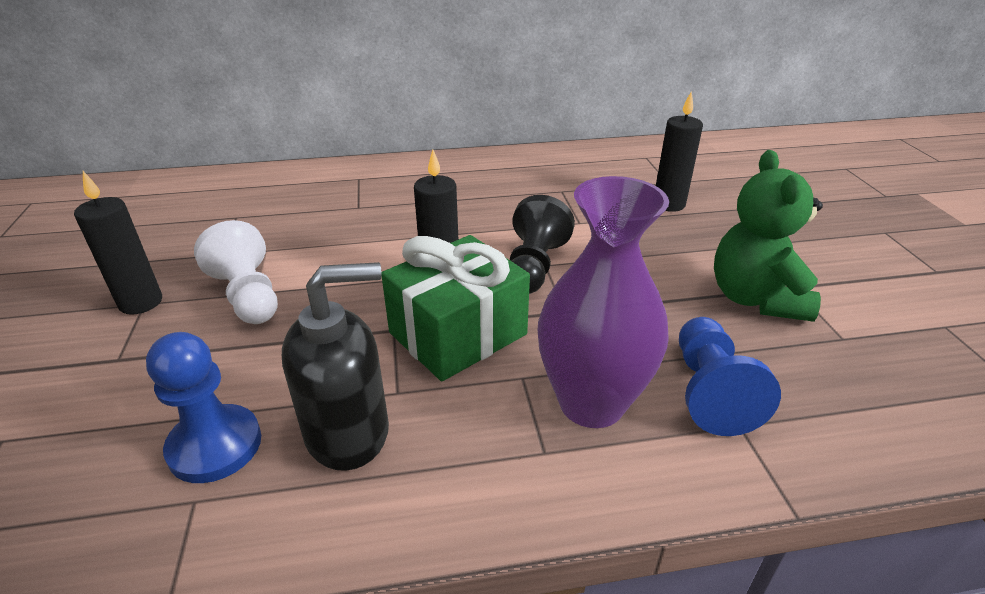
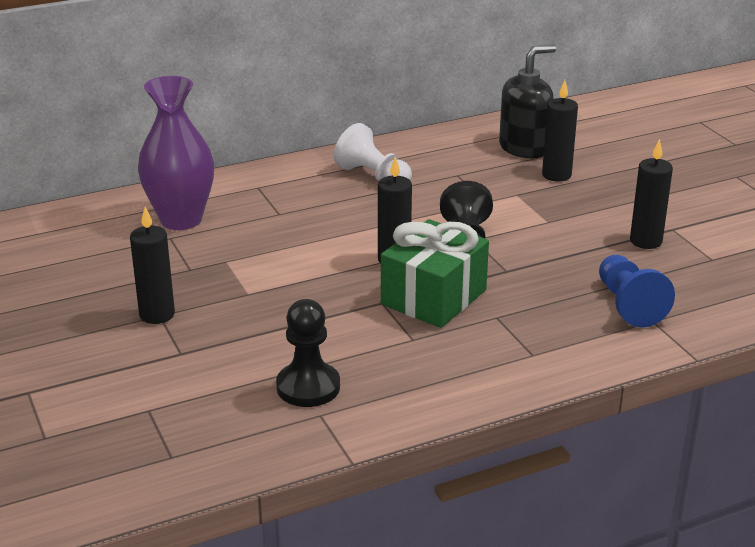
camera: 15 degrees left, 5 degrees down
blue pawn [146,332,261,483] -> black pawn [276,299,340,407]
white pawn [194,220,278,324] -> white pawn moved to [334,123,412,181]
black soap dispenser [282,262,389,471] -> black soap dispenser moved to [499,44,556,158]
purple vase [538,176,669,428] -> purple vase moved to [138,76,214,230]
green teddy bear [714,150,823,322] -> black candle [630,139,673,249]

